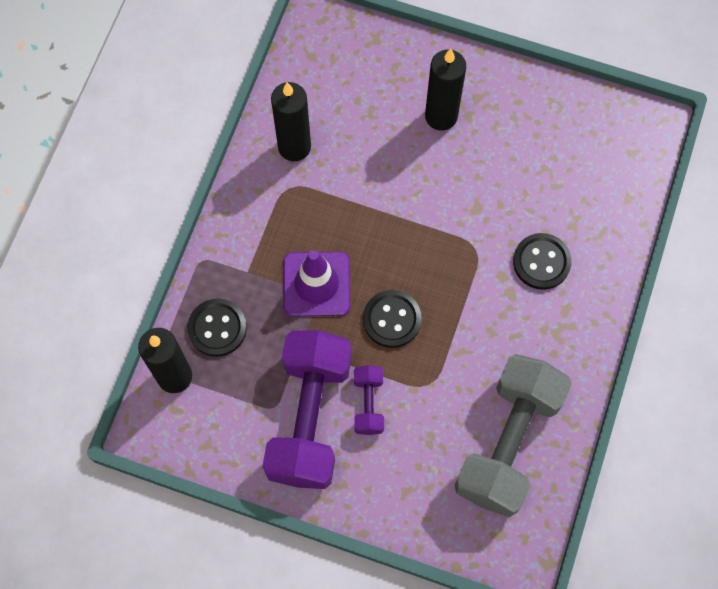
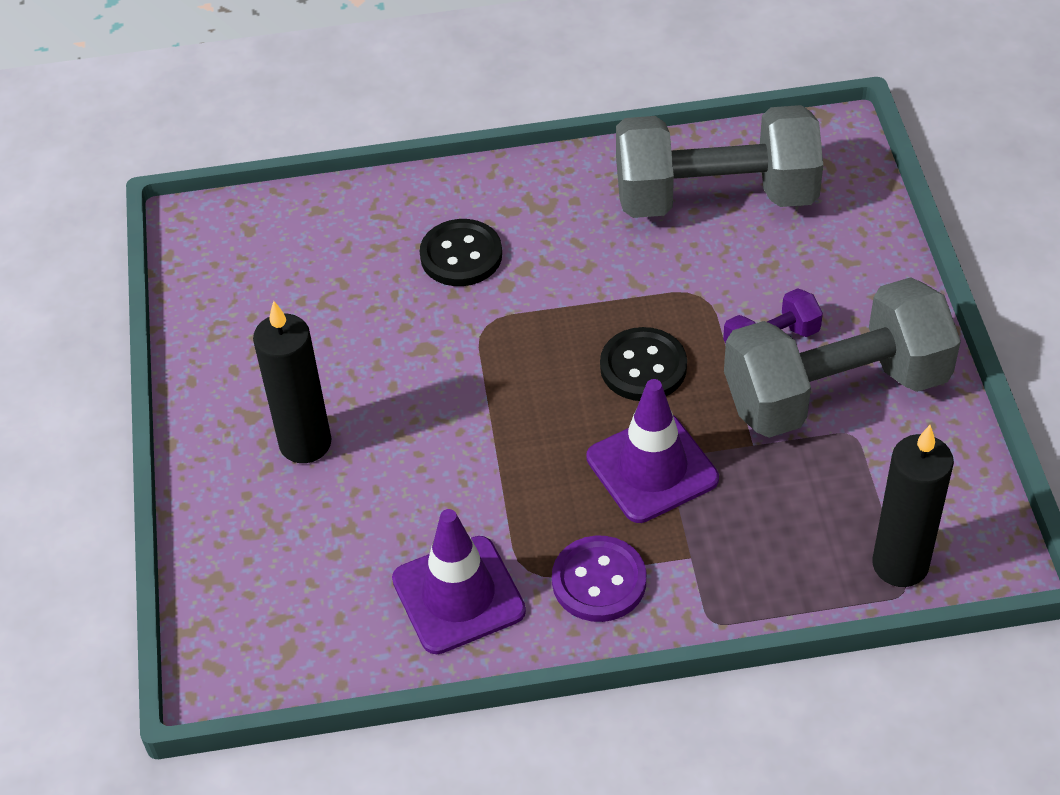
camera: 115 degrees left, 20 degrees down
black button [187,299,247,357] -> none
purple dumbbell [262,330,352,489] -> grey dumbbell [724,277,961,438]
black candle [271,82,311,162] -> purple traffic cone [392,509,526,654]
none -> purple button [552,535,646,622]

